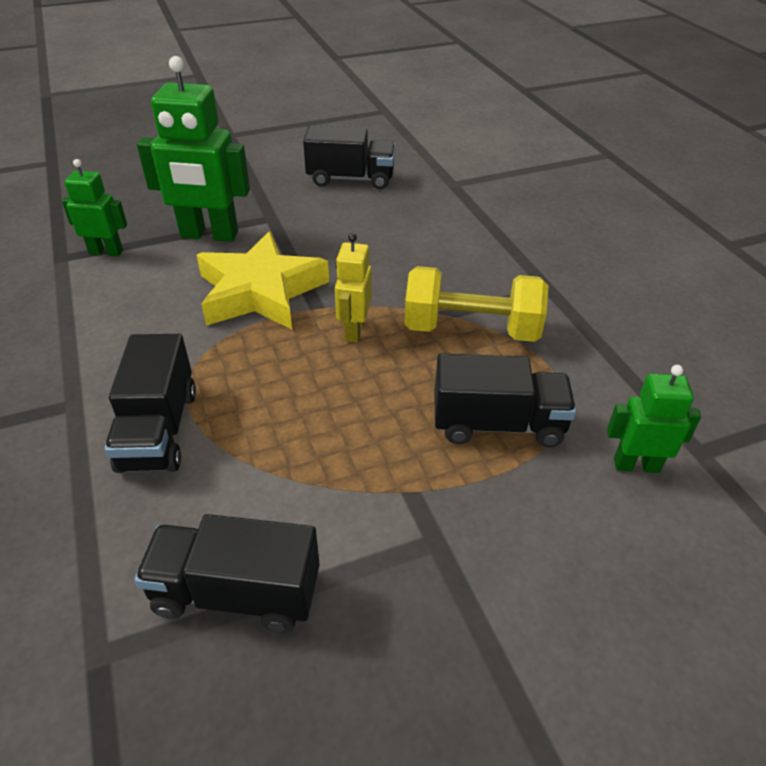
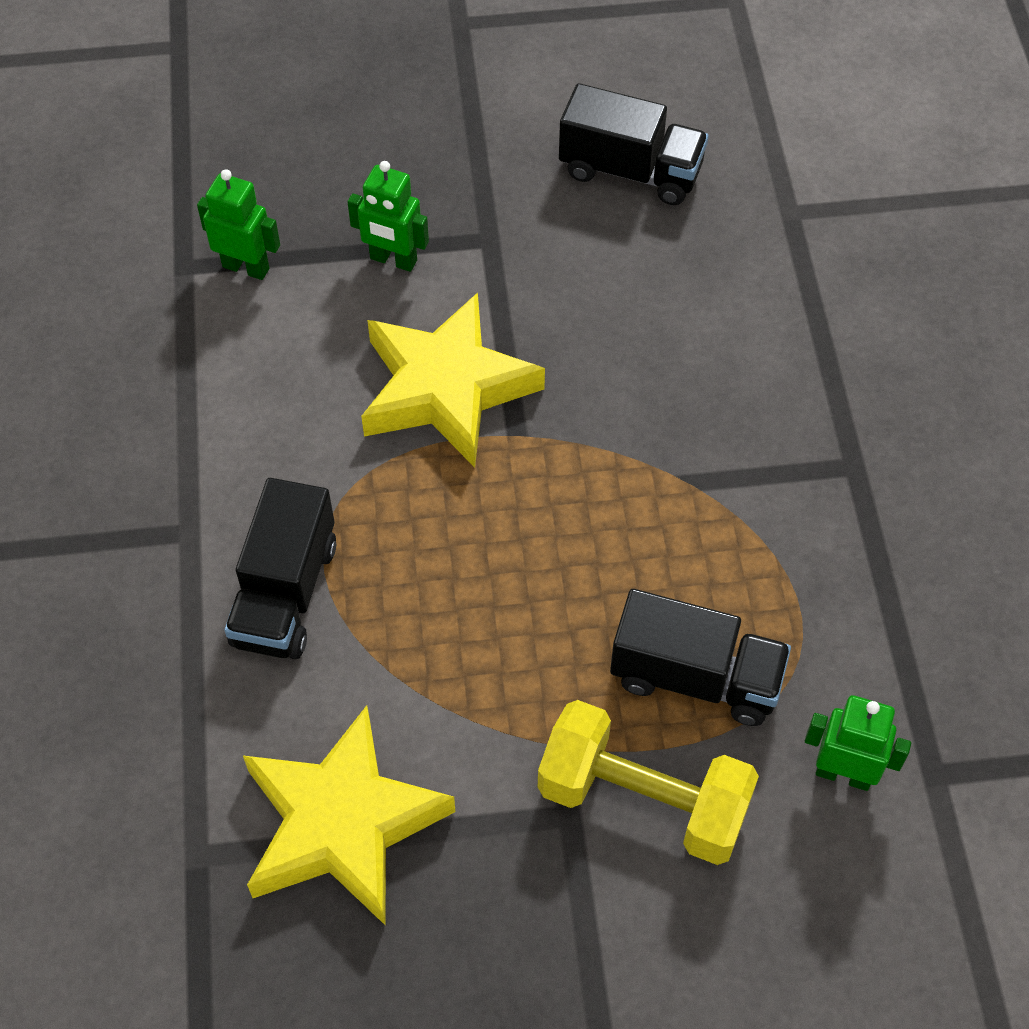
camera: 15 degrees right, 15 degrees up
black truck [134,514,320,633] -> yellow star [243,705,455,925]
green robot [137,56,250,242] -> green robot [347,161,429,272], size x0.56
yellow robot [335,233,372,343] -> none
yellow dumbbell [404,266,548,342] -> yellow dumbbell moved to [538,700,759,865]

